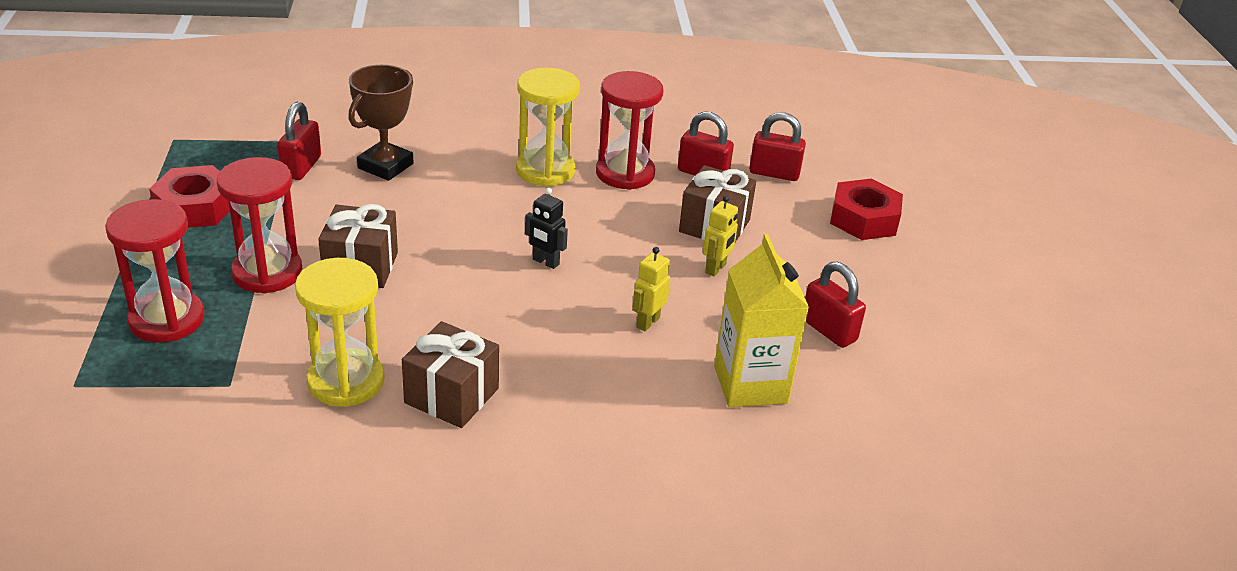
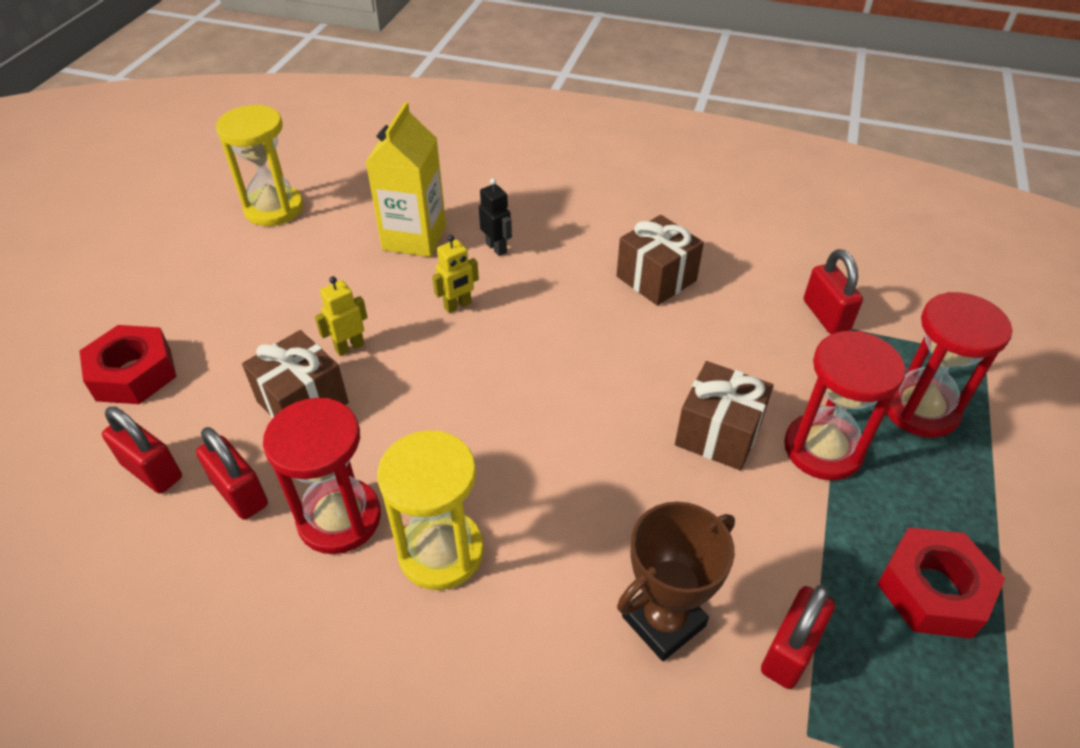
camera: 155 degrees left, 10 degrees up
yellow hourglass [295,258,385,407] -> yellow hourglass moved to [216,105,303,226]
black robot [525,188,568,269] -> black robot moved to [479,178,512,256]
red padlock [805,262,866,348] -> red padlock moved to [804,249,863,334]

